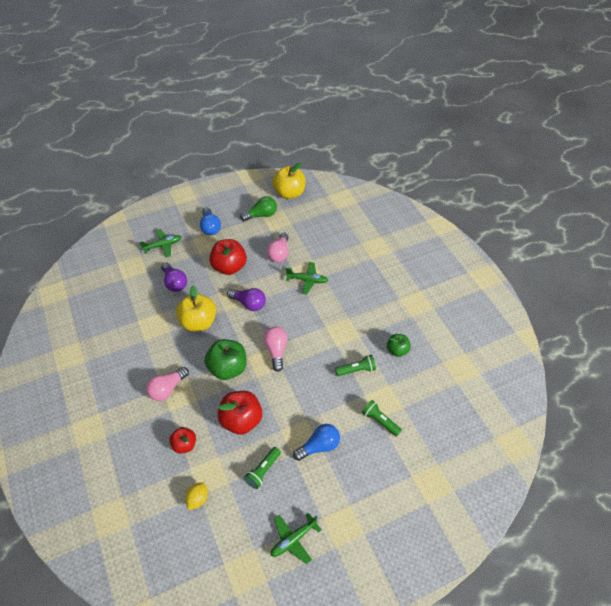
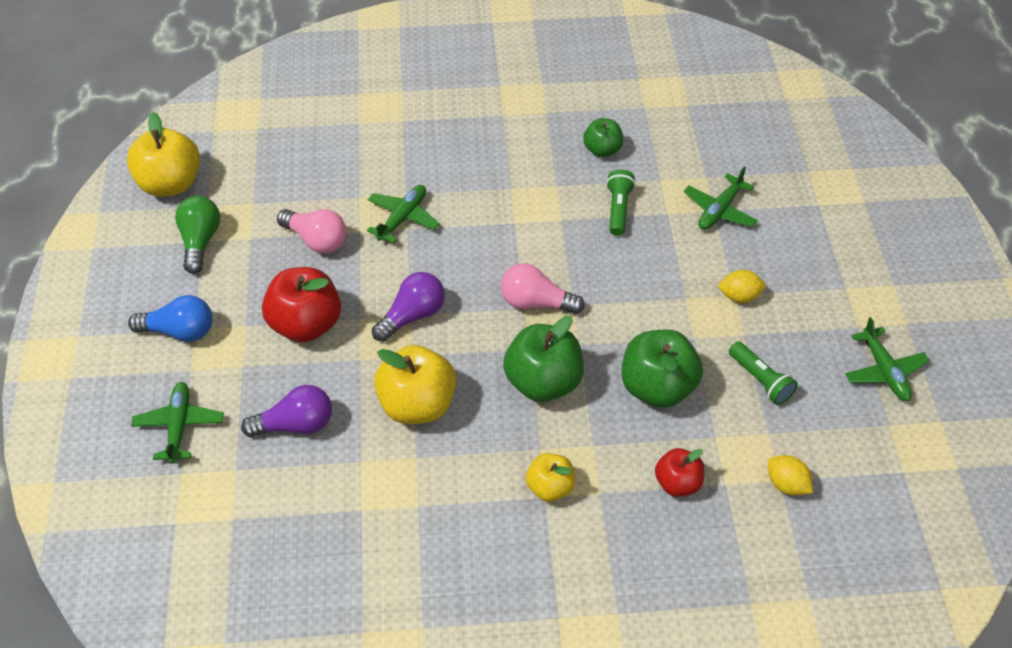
camera: 70 degrees left, 0 degrees up
pink light bulb [146,367,189,401] -> yellow apple [526,453,575,502]
red apple [218,391,262,435] -> green apple [622,329,703,408]
blue light bulb [293,424,340,461] -> yellow lemon [718,270,766,303]
green flashlight [362,400,402,437] -> green plane [684,166,758,230]

